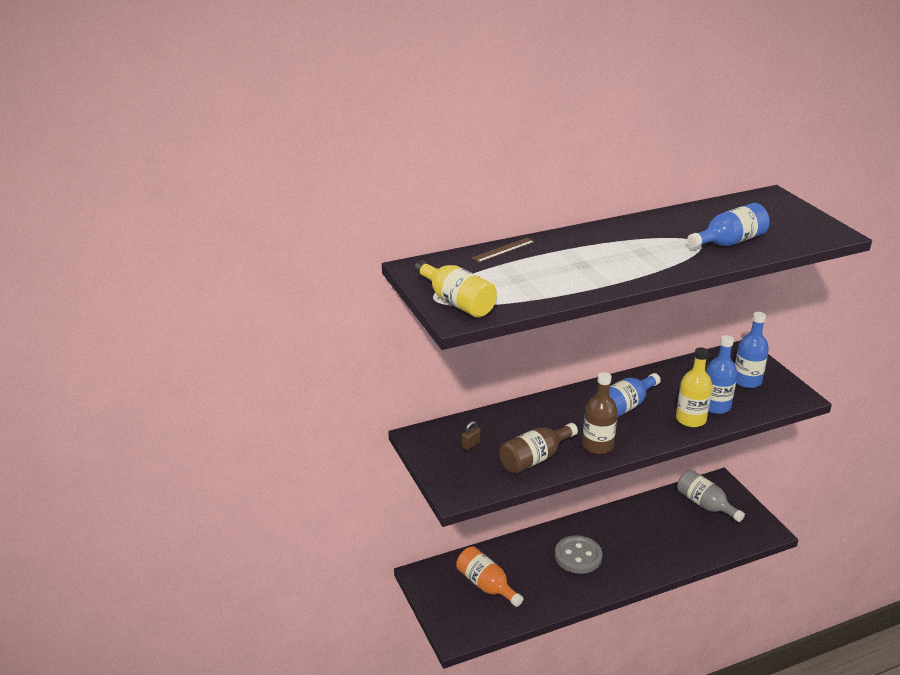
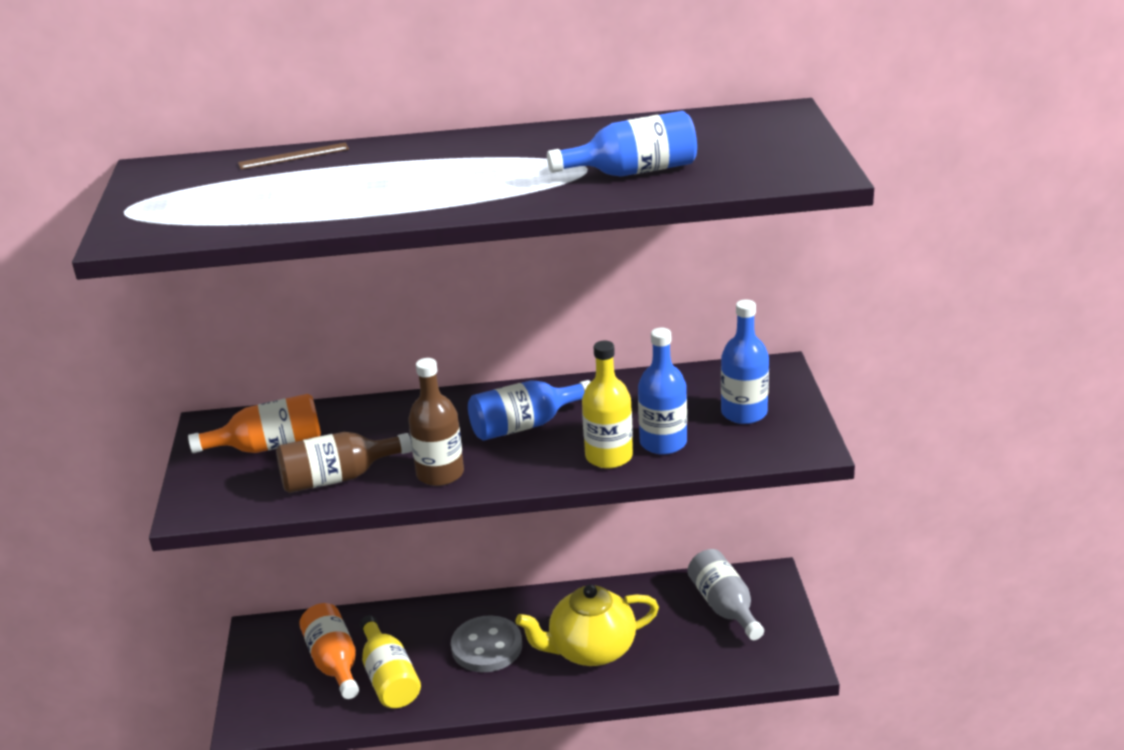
camera: 20 degrees right, 0 degrees up
yellow bottle [414,260,497,318] -> yellow bottle moved to [360,615,421,708]
brown padlock [462,421,481,450] -> orange bottle [188,394,321,453]
none -> yellow teapot [516,584,659,666]

